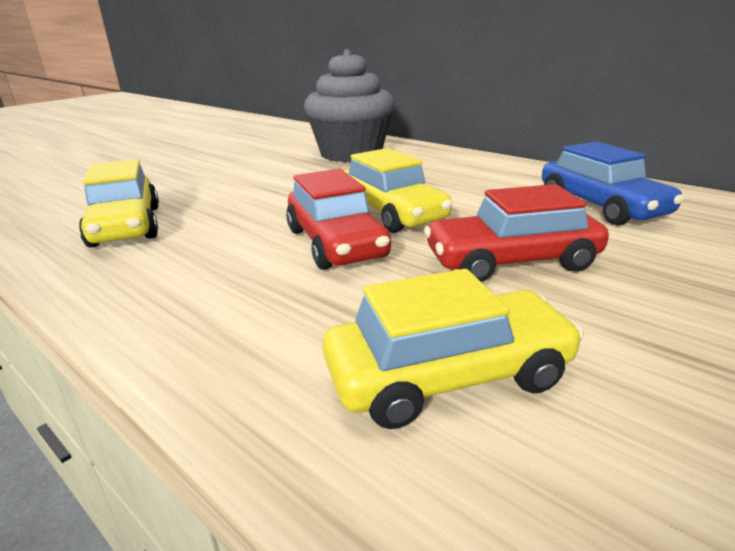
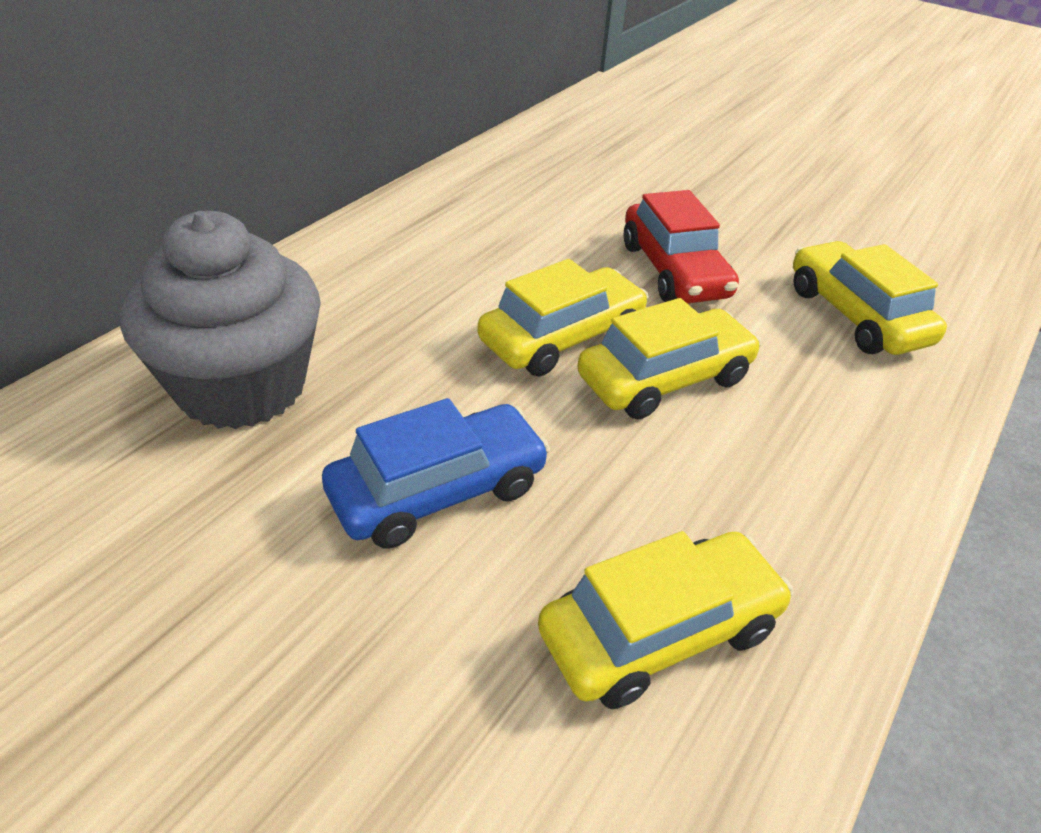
camera: 100 degrees left, 15 degrees up
red car [286,169,391,270] -> yellow car [577,298,761,419]
blue car [542,141,684,226] -> blue car moved to [322,398,550,549]

